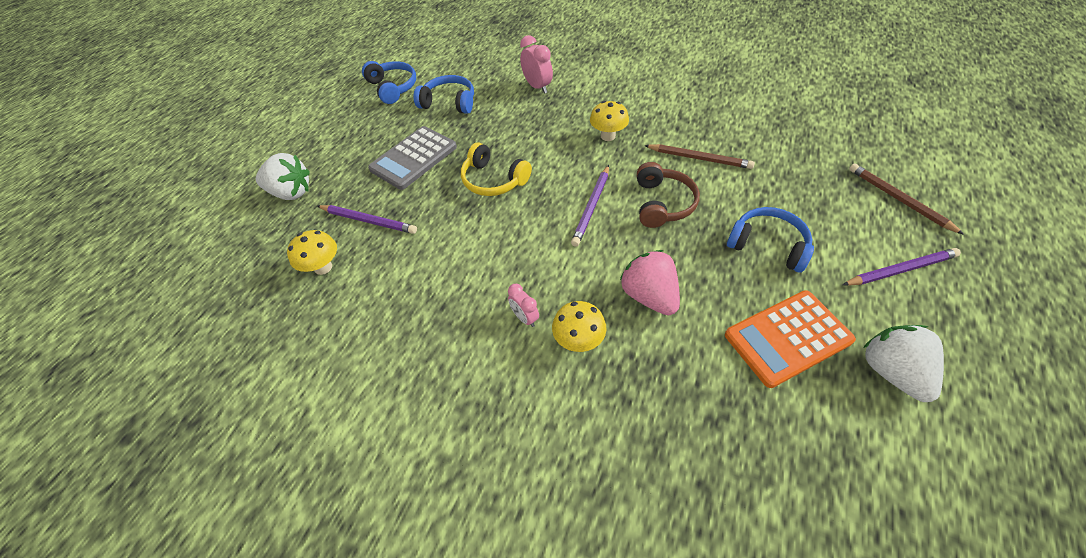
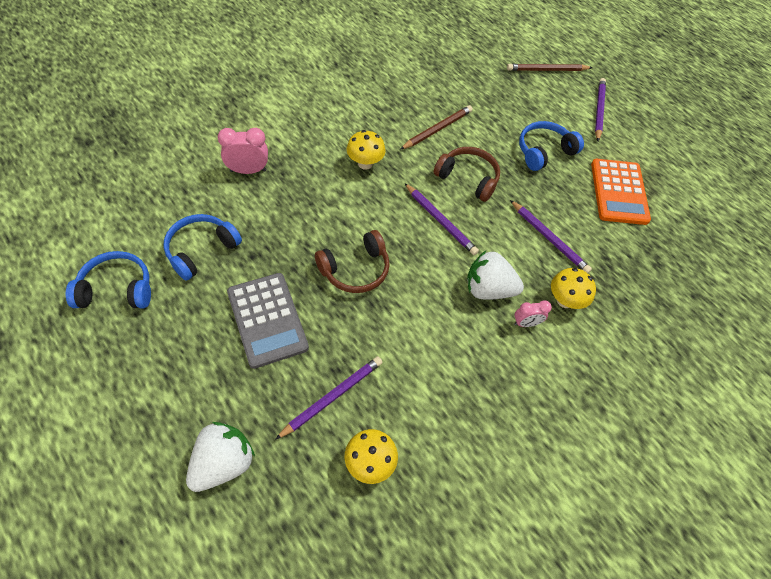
camera: 70 degrees left, 5 degrees up
yellow headphones [461,142,532,196] -> brown headphones [315,230,390,293]
pink strawberry [620,250,680,315] -> purple pencil [510,200,592,273]
white strawberry [863,325,944,402] -> white strawberry moved to [467,251,524,300]

